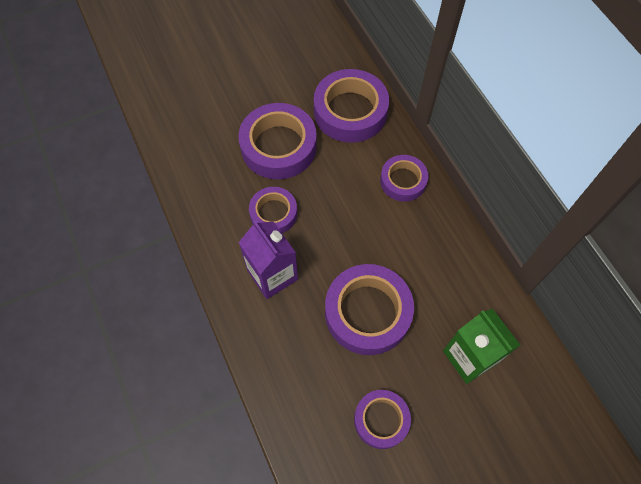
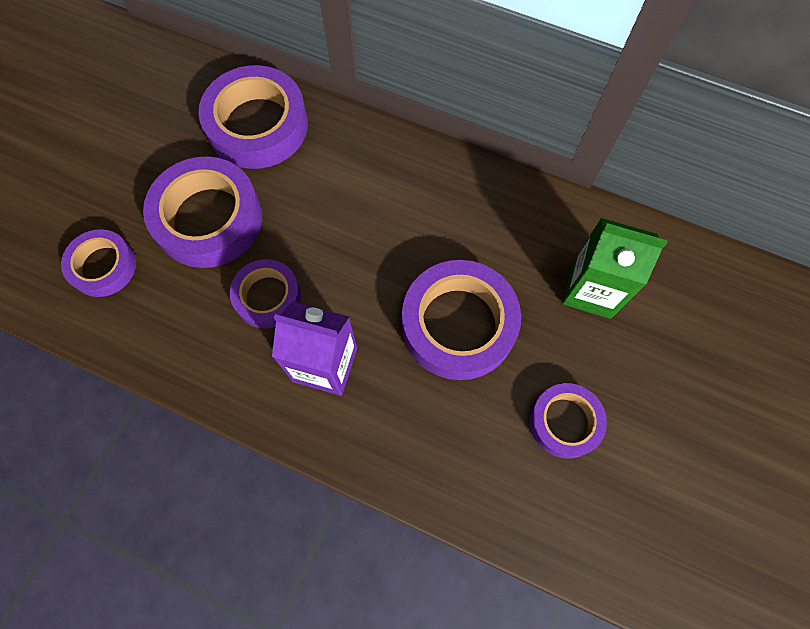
camera: 40 degrees left, 5 degrees up
purple tape [380,155,428,202] -> purple tape moved to [61,229,136,297]

